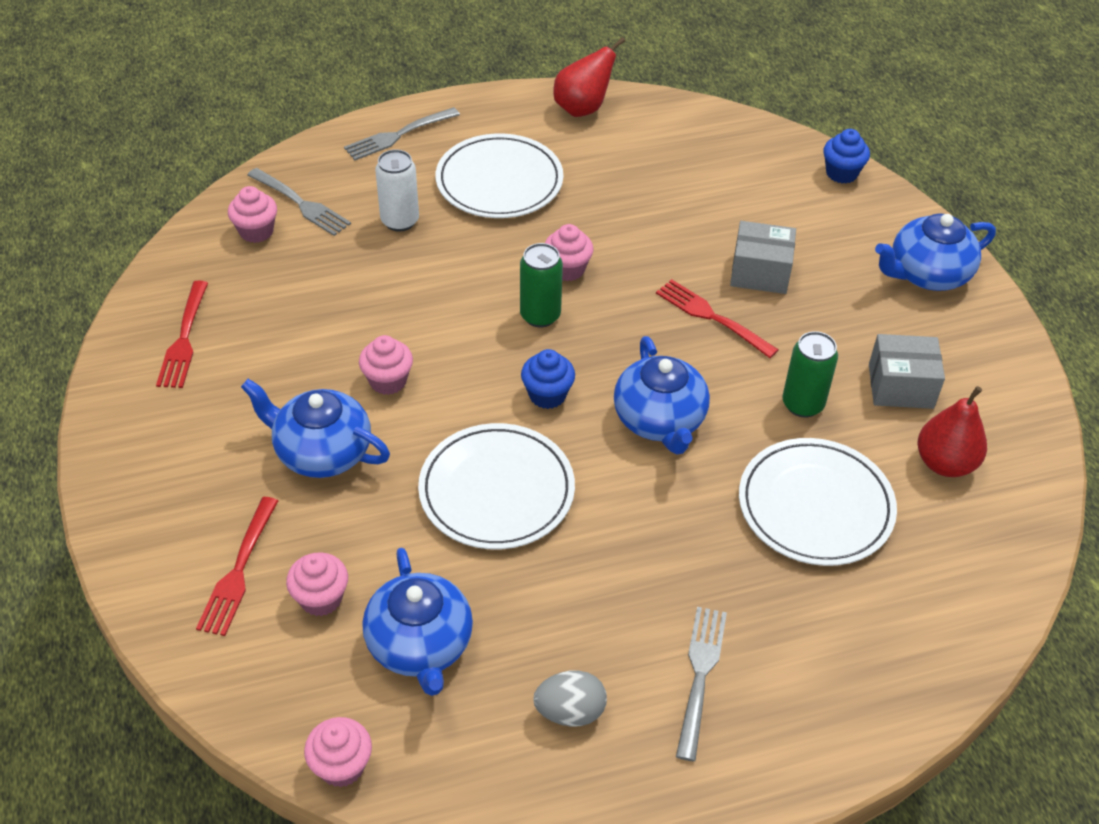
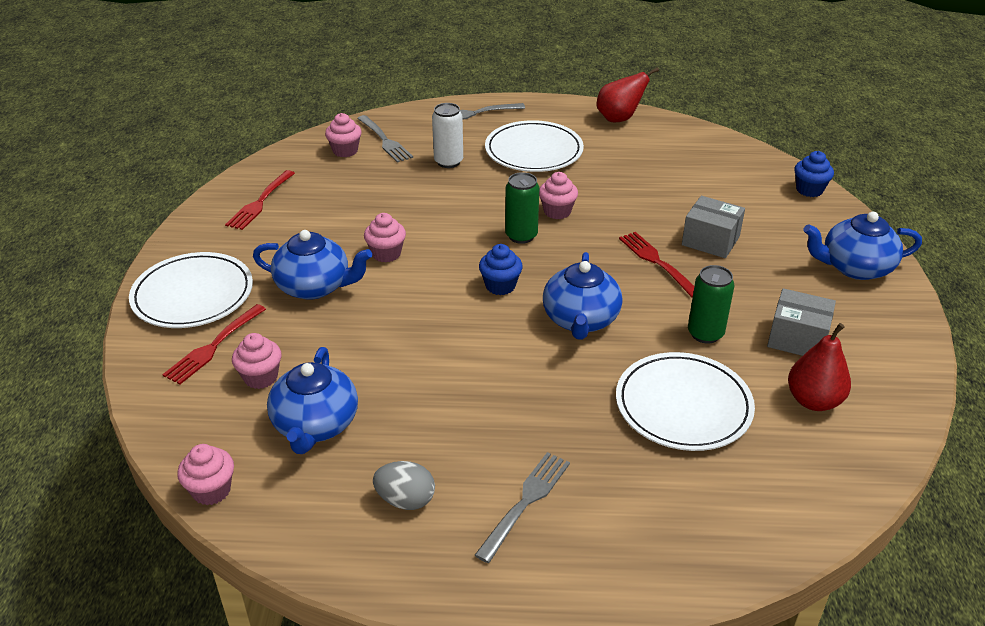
camera: 20 degrees right, 10 degrees down
blue teapot [241,379,390,478] -> blue teapot turned 150 degrees clockwise [253,230,372,300]
white plate [418,423,575,549] -> white plate moved to [129,252,253,328]

